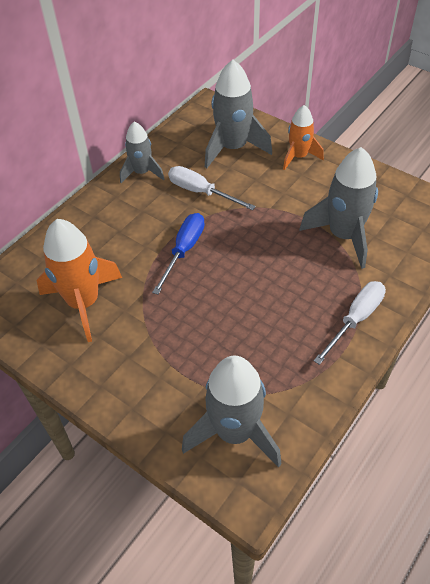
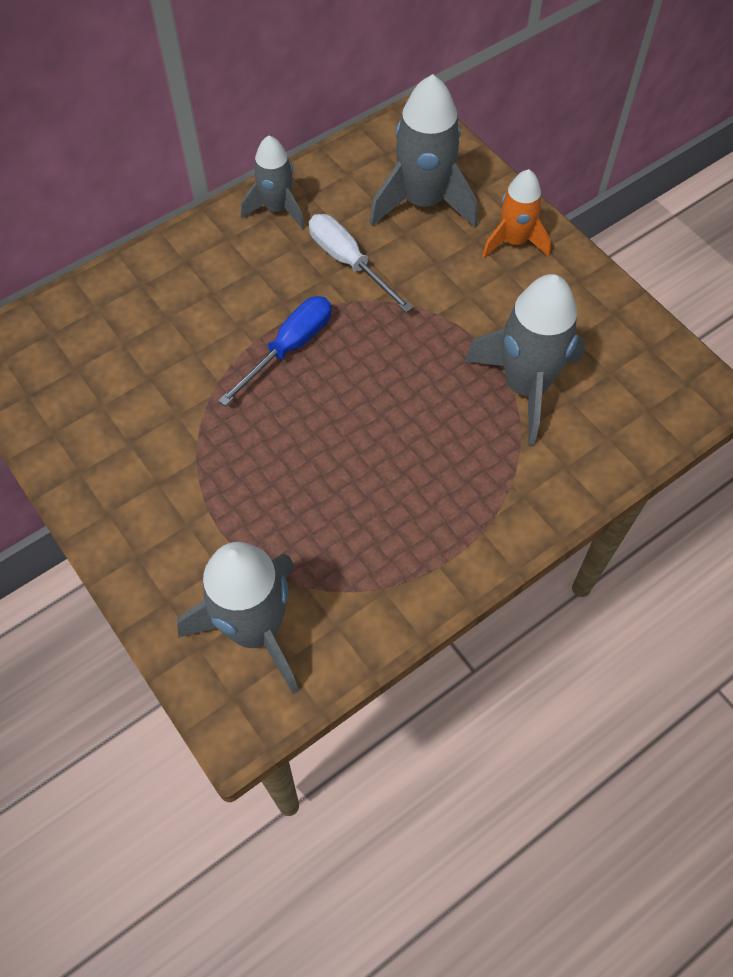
camera: 15 degrees right, 10 degrees up
orange rocket [37,219,122,342] -> none
white screwdriver [314,281,386,365] -> none

